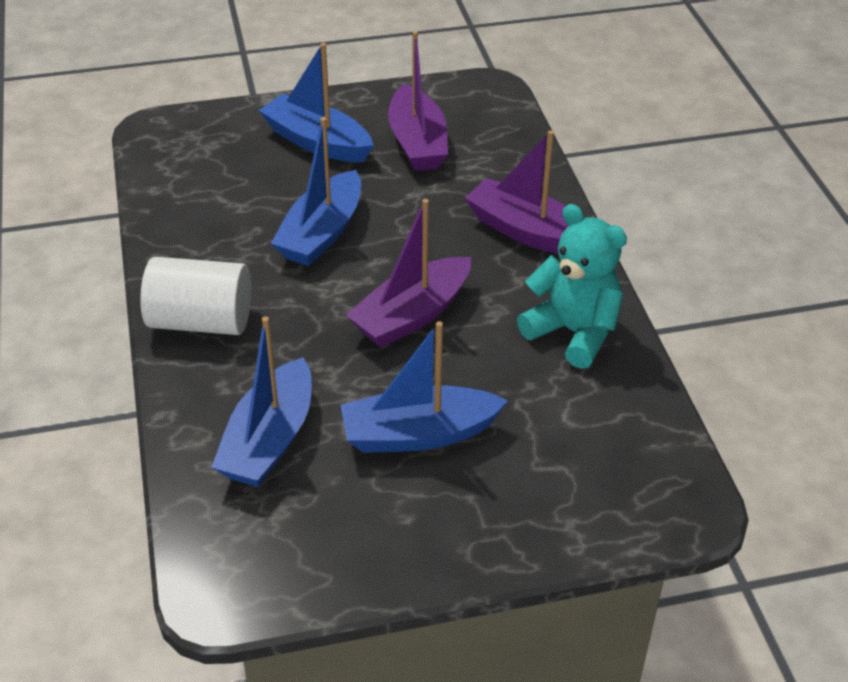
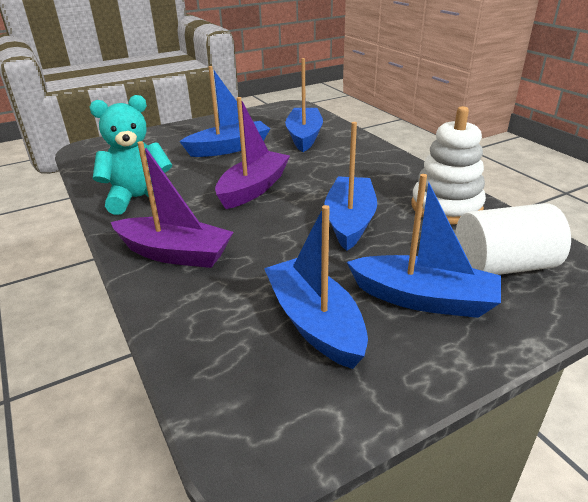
camera: 165 degrees right, 10 degrees down
white cylinder [140,257,251,335] -> white cylinder moved to [455,203,571,275]
purple boat [388,31,448,171] -> blue boat [264,205,368,369]
turquoise teddy bear [517,204,627,369] -> turquoise teddy bear turned 135 degrees clockwise [90,95,172,215]
none -> white stacking toy [411,106,486,224]

